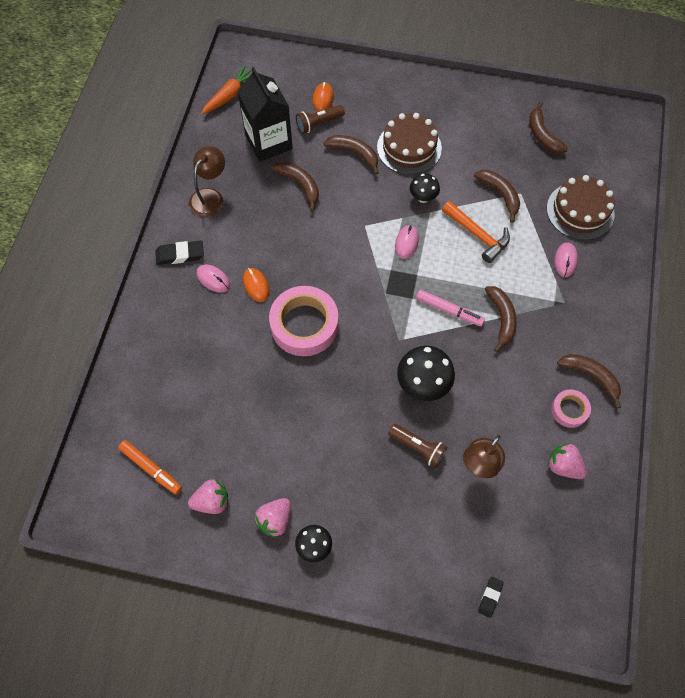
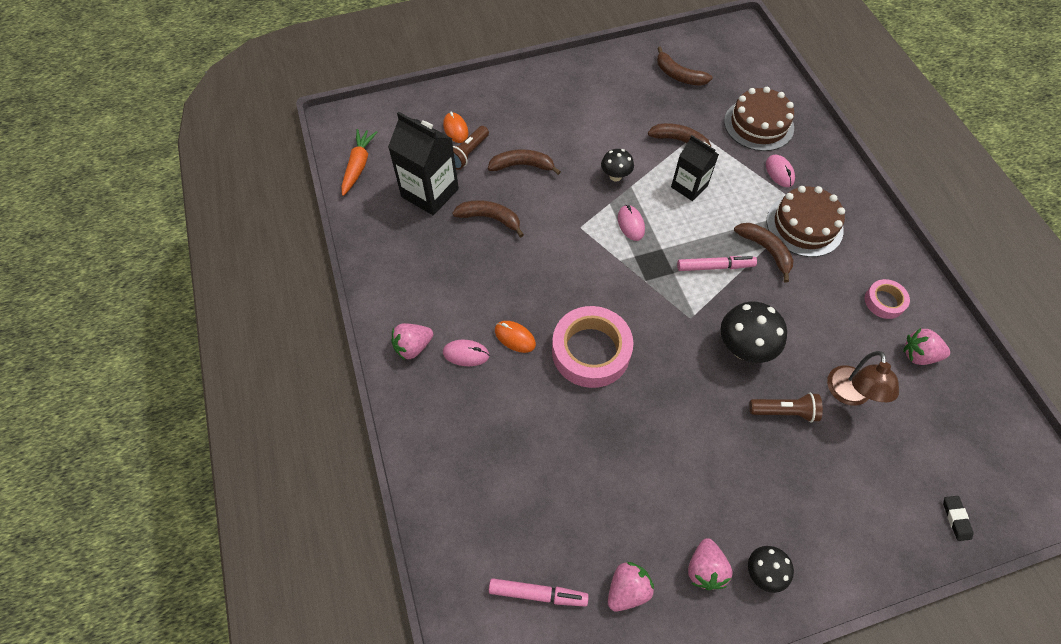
camera: 30 degrees left, 5 degrees down
orange marker [118,440,182,494] -> pink marker [489,578,589,607]
black eraser [155,241,204,265] -> pink strawberry [391,323,433,360]
brown lamp [189,146,225,217] -> none
brown cake [377,113,442,175] -> brown cake moved to [767,186,845,257]
orange hammer [442,201,510,263] -> black carton [671,135,719,201]
brown banana [557,354,621,408] -> none

